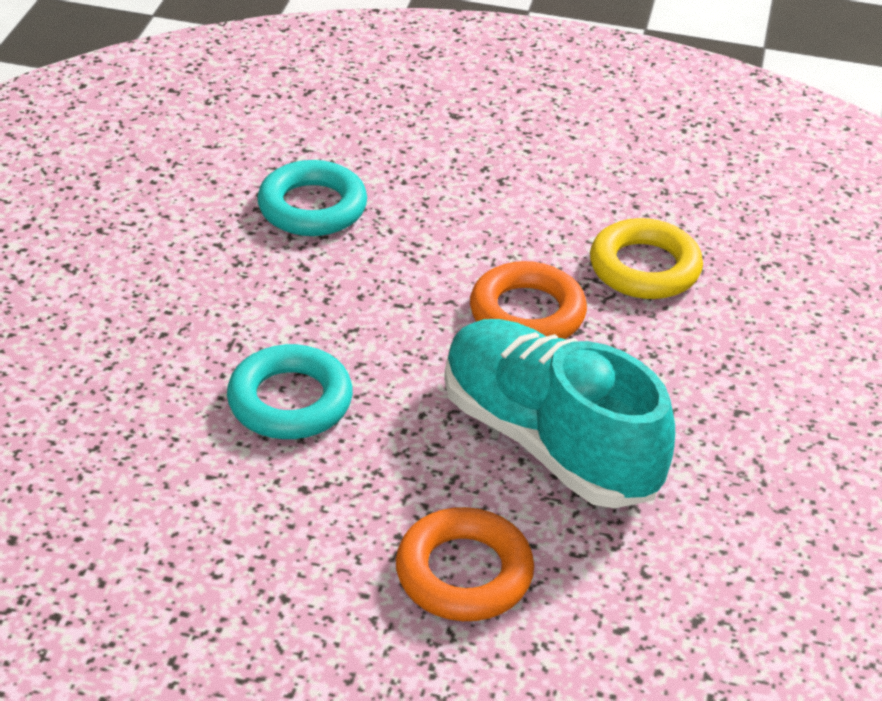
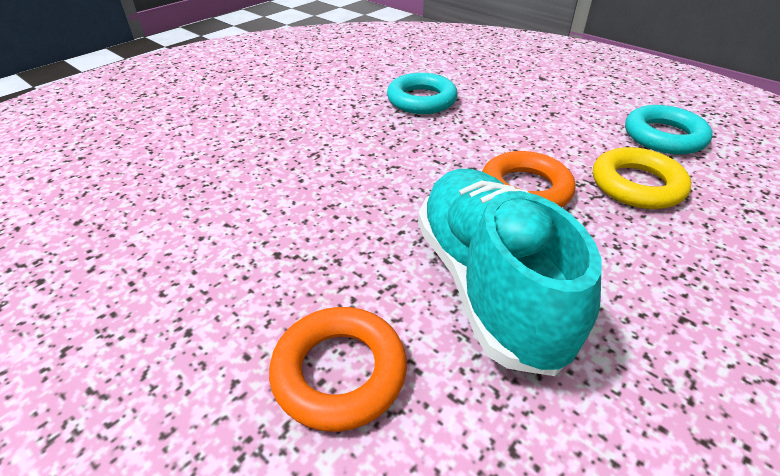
camera: 30 degrees right, 0 degrees up
turquoise ring [227,344,353,439] -> turquoise ring moved to [625,105,713,155]

